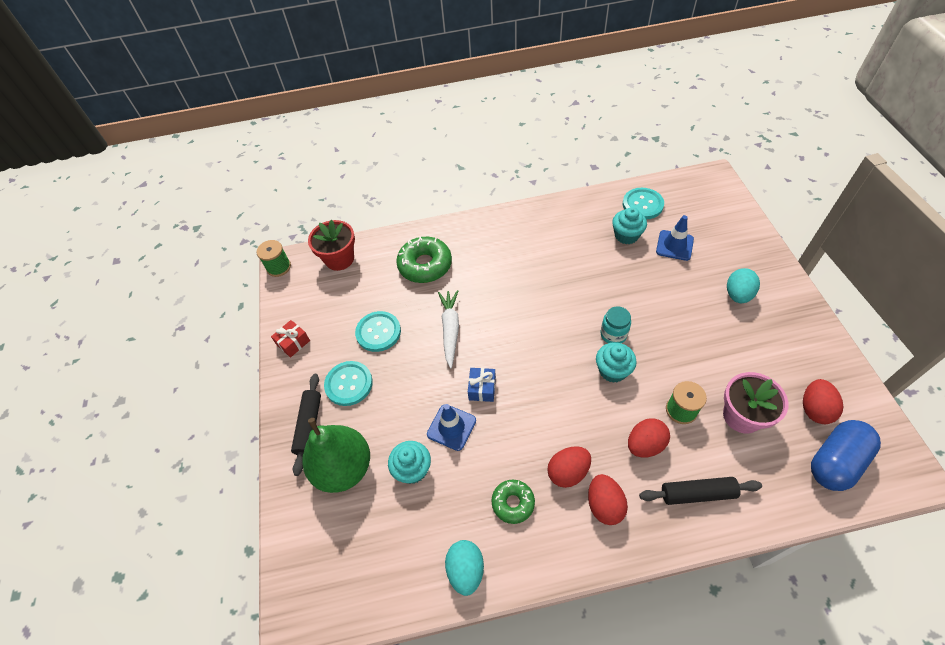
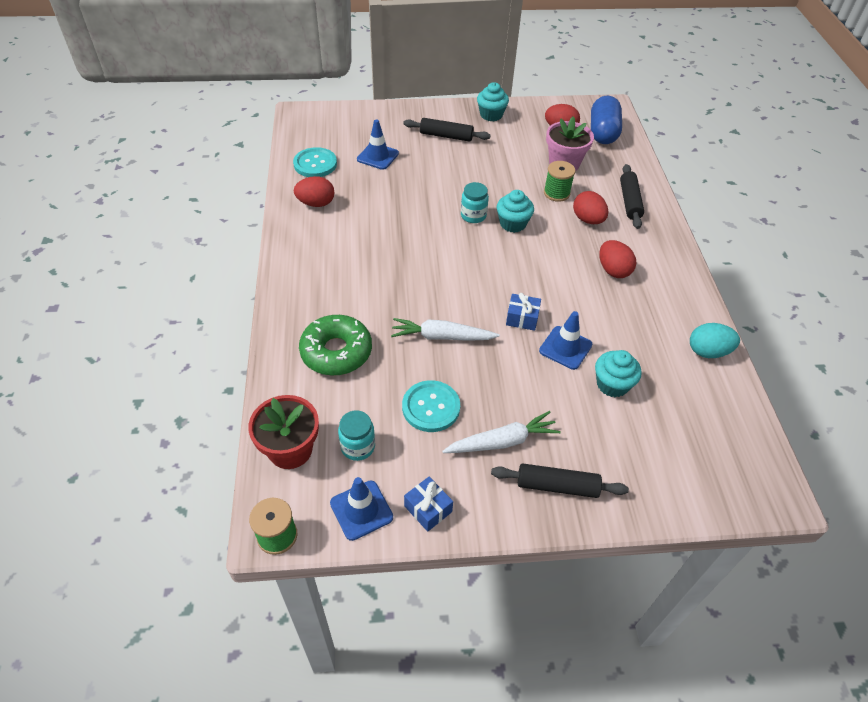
camera: 90 degrees left, 5 degrees down
red gift [271,320,310,357] -> blue gift [404,477,453,532]
green pear [302,418,370,493] -> none
turquoise button [324,361,373,406] -> white carrot [442,411,561,453]
green donut [491,480,535,524] -> none
red egg [588,474,628,525] -> red egg moved to [294,176,335,207]
turquoise cupcake [612,207,647,244] -> turquoise cupcake moved to [477,82,509,121]
turquoise egg [727,268,760,303] -> black rolling pin [403,118,491,142]
blue capsule [811,420,881,491] -> blue capsule turned 45 degrees clockwise [591,96,622,144]
none -> blue traffic cone [330,477,393,541]
none -> turquoise jar [338,411,375,461]

